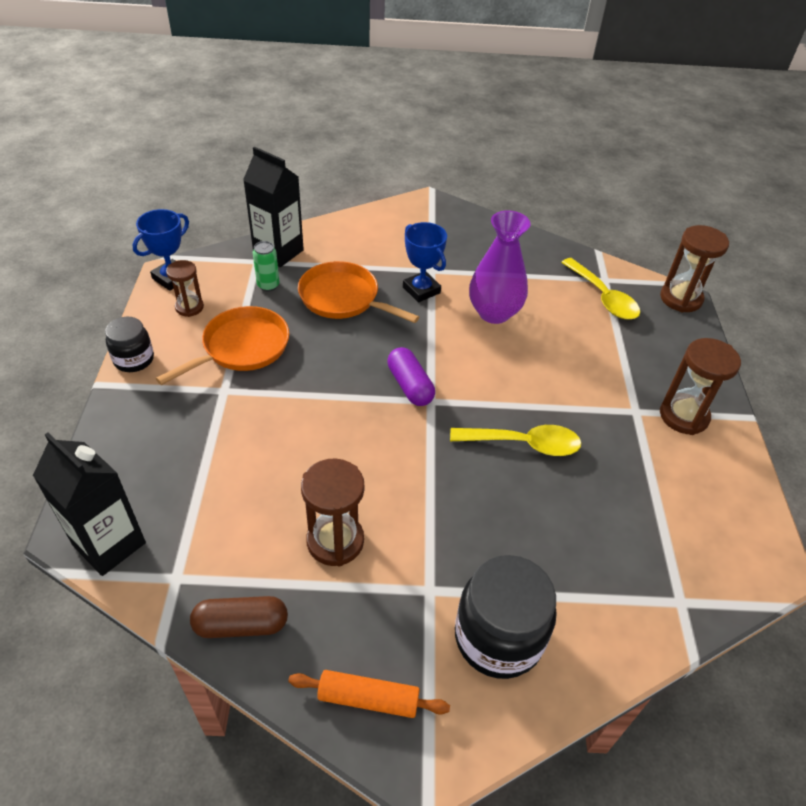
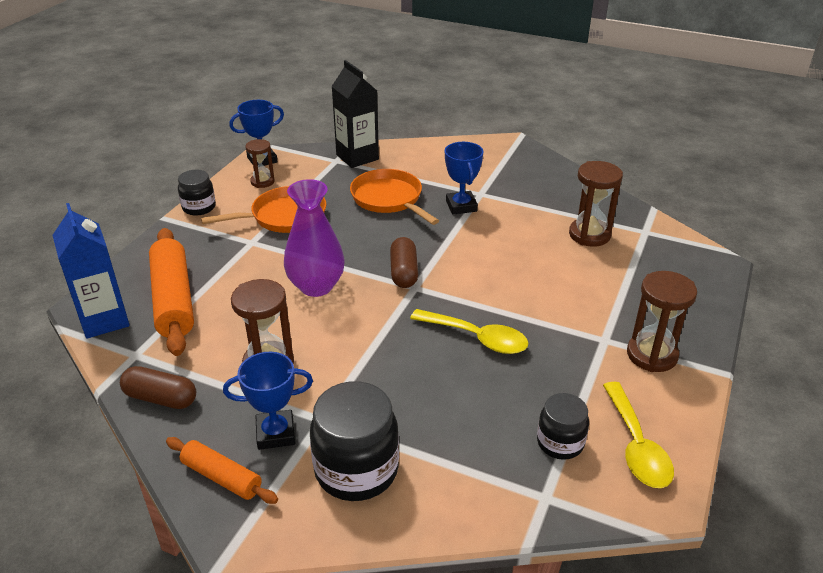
camera: 25 degrees right, 10 degrees down
black carton [33,433,146,576] -> blue carton [53,203,130,339]
green can [253,241,279,291] -> none
purple capsule [387,347,435,406] -> brown capsule [390,237,418,288]
purple vase [469,210,530,324] -> purple vase moved to [284,179,345,297]
yellow spoon [561,258,640,320] -> yellow spoon moved to [603,382,674,488]
brown hourglass [660,225,729,313] -> brown hourglass moved to [569,161,623,247]
none -> orange rolling pin [149,228,194,356]
none -> blue trophy [223,352,313,450]
none -> black jar [537,393,589,460]

